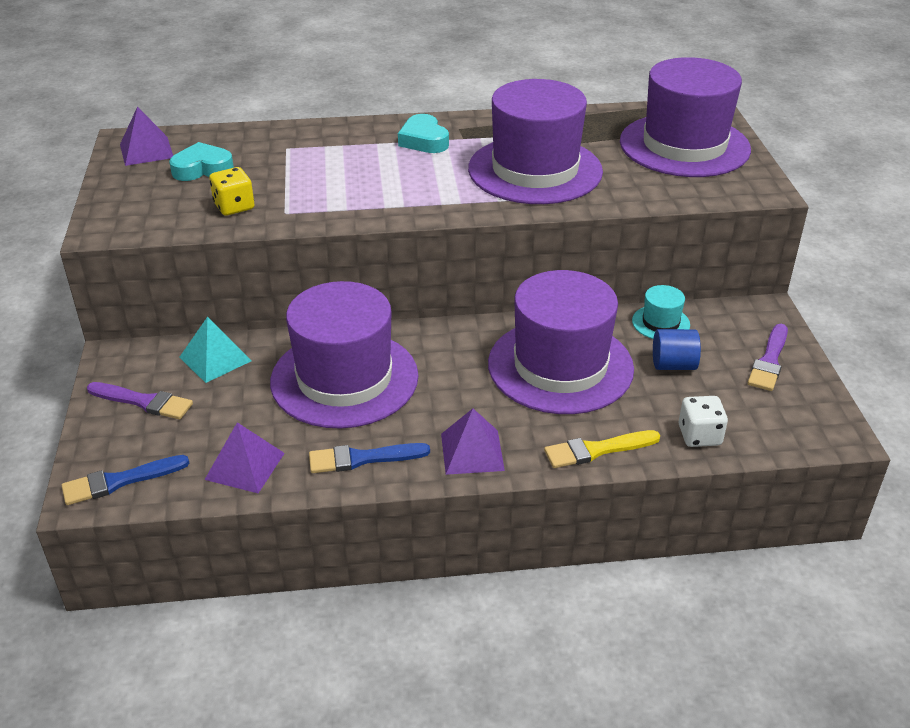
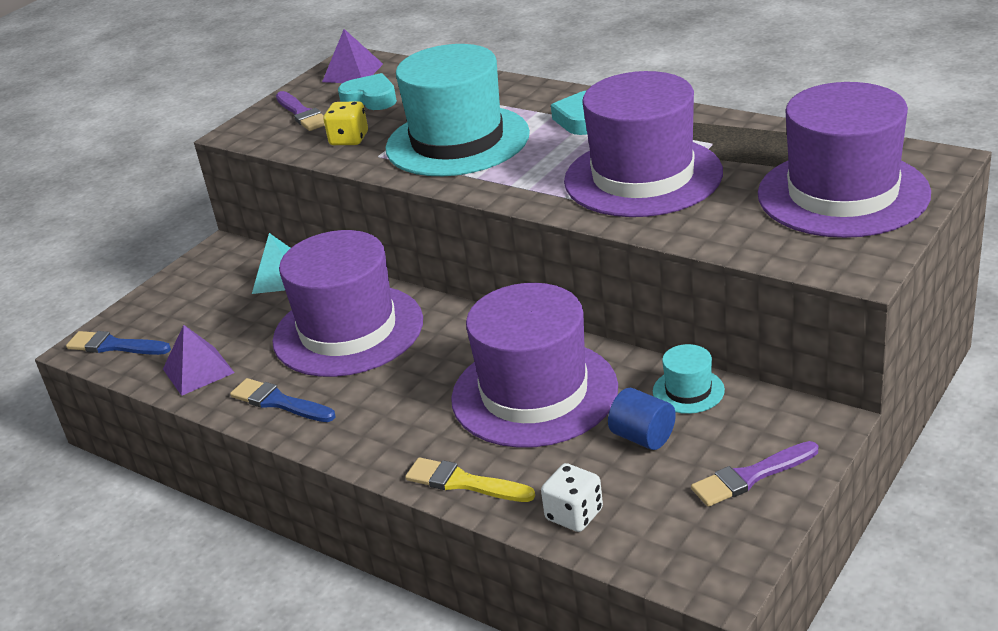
camera: 45 degrees right, 5 degrees down
purple brush [87,382,193,420] -> purple brush moved to [276,91,325,131]
purple pyramid [441,409,505,475] -> none
none -> turquoise hat [385,44,530,176]

